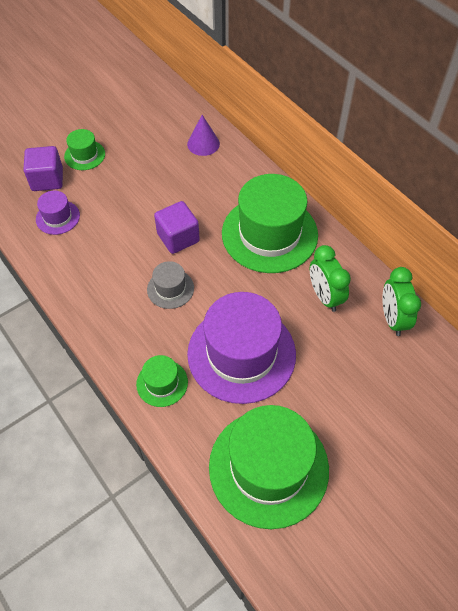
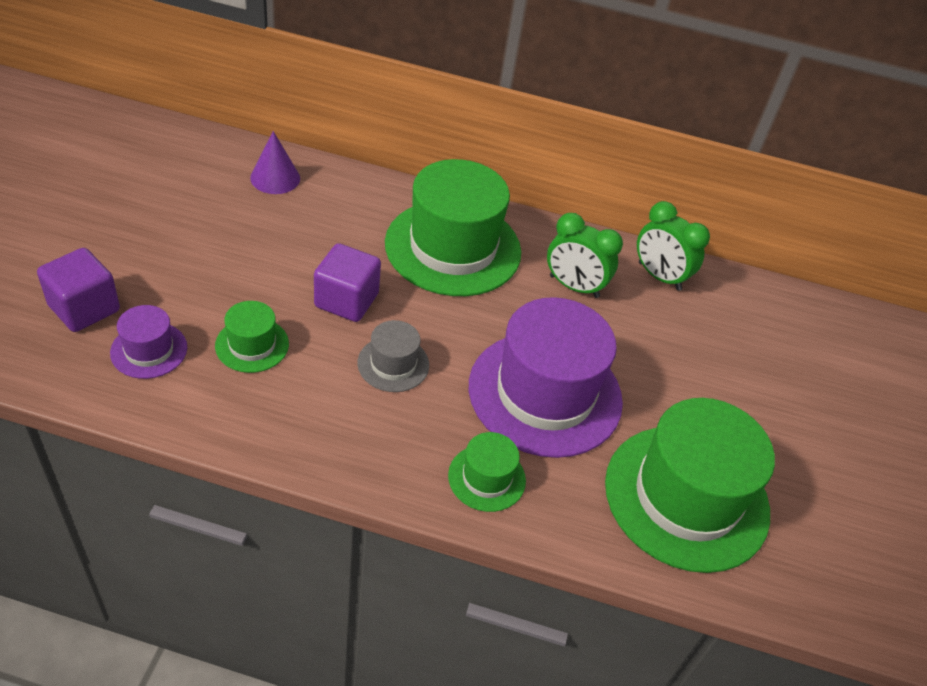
camera: 45 degrees left, 10 degrees down
green hat [64,129,105,170] -> green hat moved to [215,301,289,373]

